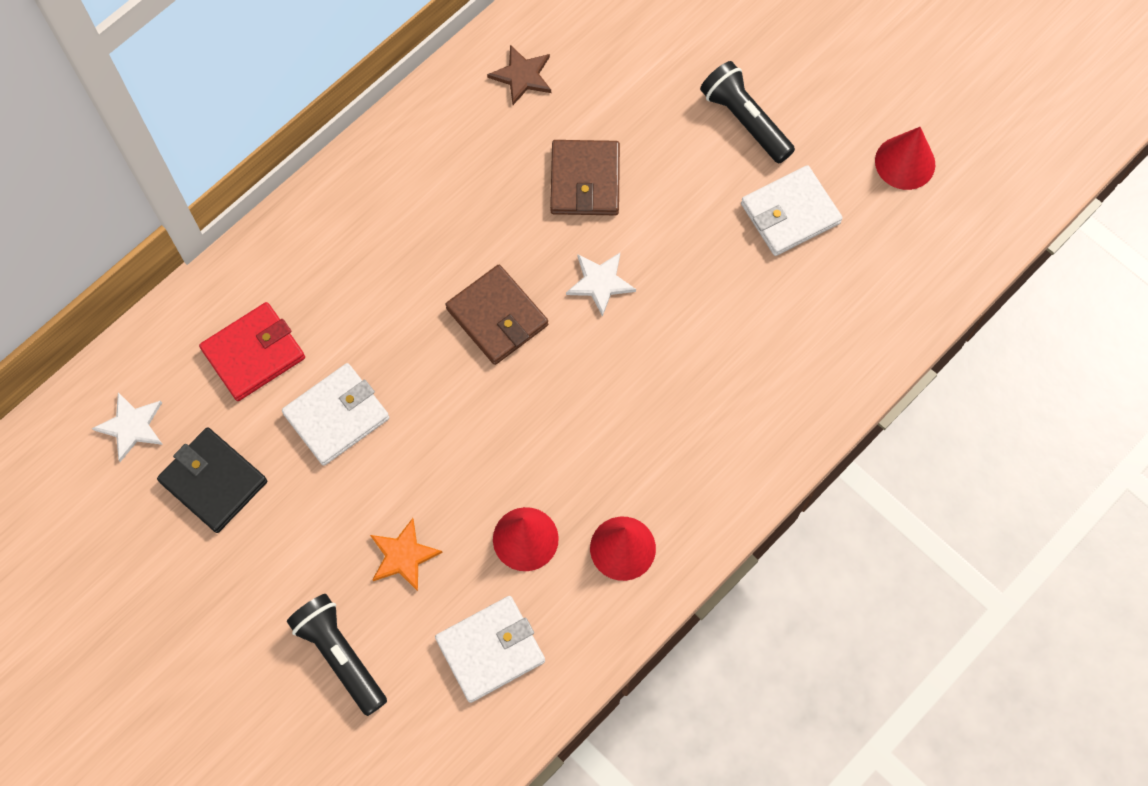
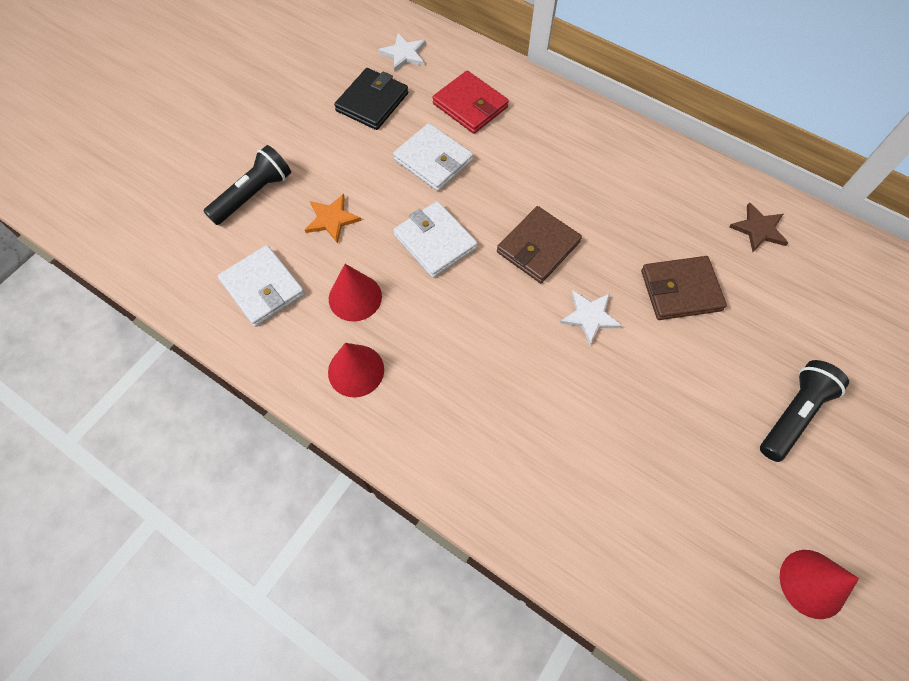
camera: 80 degrees right, 5 degrees down
white wallet [741,165,843,256] -> white wallet moved to [393,201,478,278]

